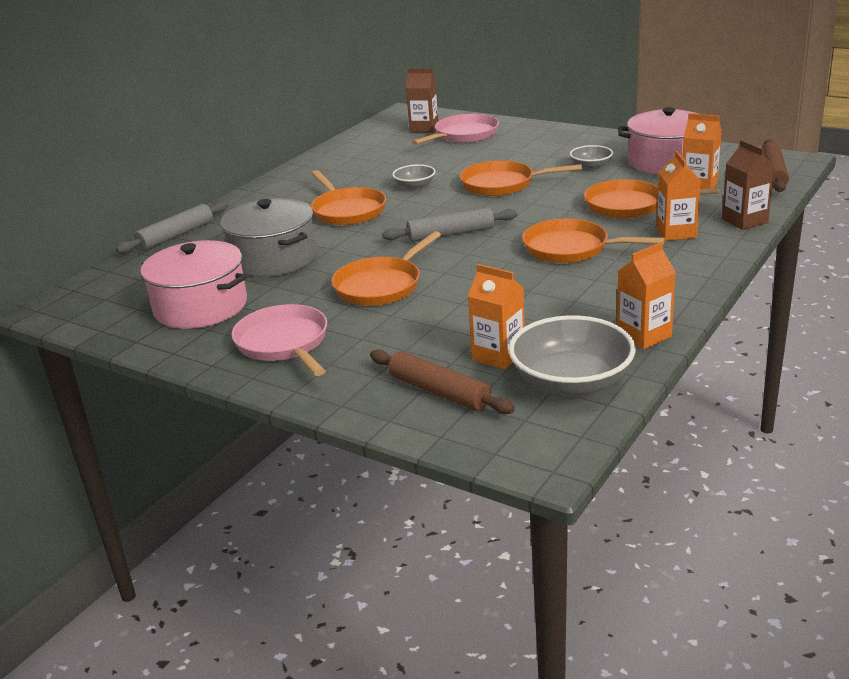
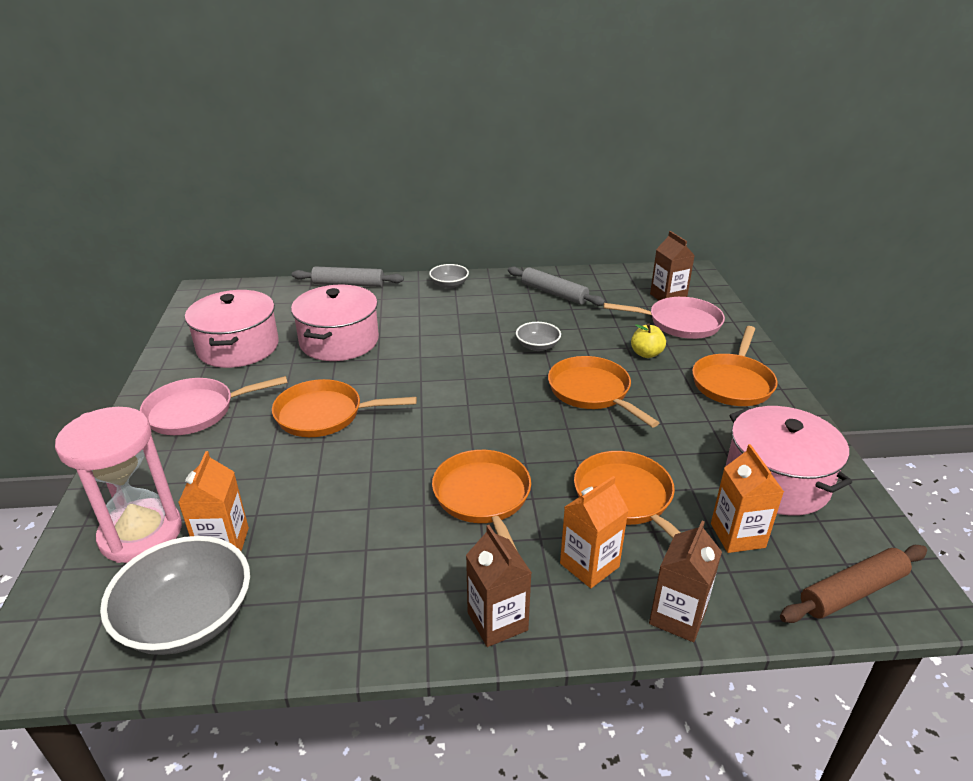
camera: 50 degrees right, 5 degrees up
grey pot [220,198,316,277] -> pink pot [291,285,379,361]
pink pan [231,304,327,376] -> pink pan turned 135 degrees counterclockwise [140,376,288,435]
orange pan [311,170,386,225] -> orange pan moved to [692,326,778,406]
brown rolling pin [370,350,515,414] -> pink hourglass [55,407,182,563]
grey rolling pin [382,207,517,242] -> grey rolling pin moved to [508,267,605,306]
grey bowl [570,145,613,170] -> grey bowl moved to [429,264,469,289]
orange carton [617,242,676,349] -> none
none -> brown carton [466,525,532,647]
none -> yellow apple [631,323,666,358]

